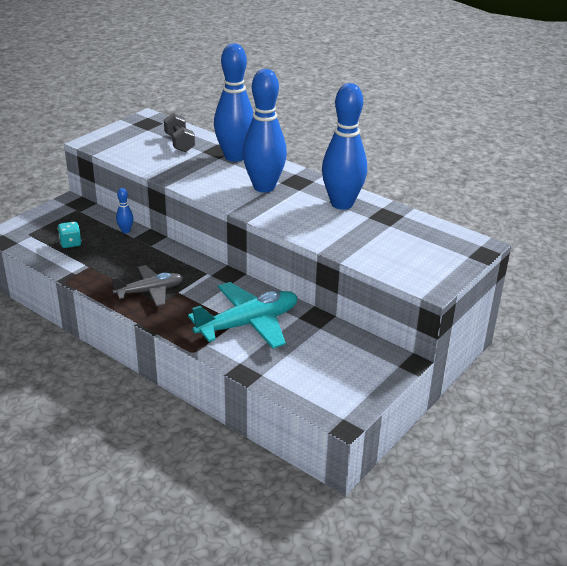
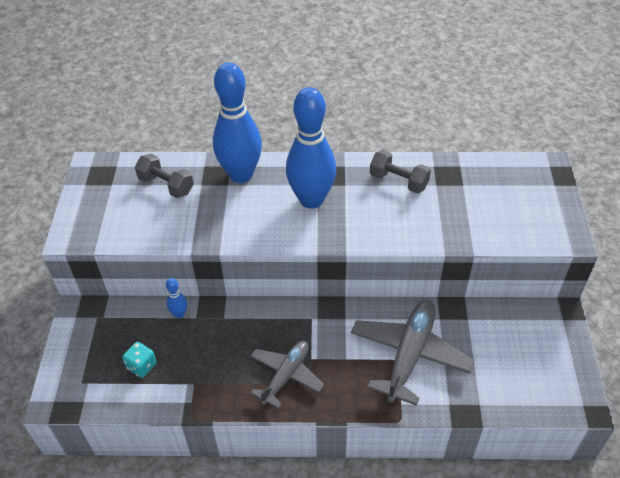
camera: 35 degrees left, 15 degrees up
turquoise plane [188,282,297,349] -> grey plane [351,300,474,406]
blue bowling pin [322,83,367,210] -> grey dumbbell [370,150,431,193]

